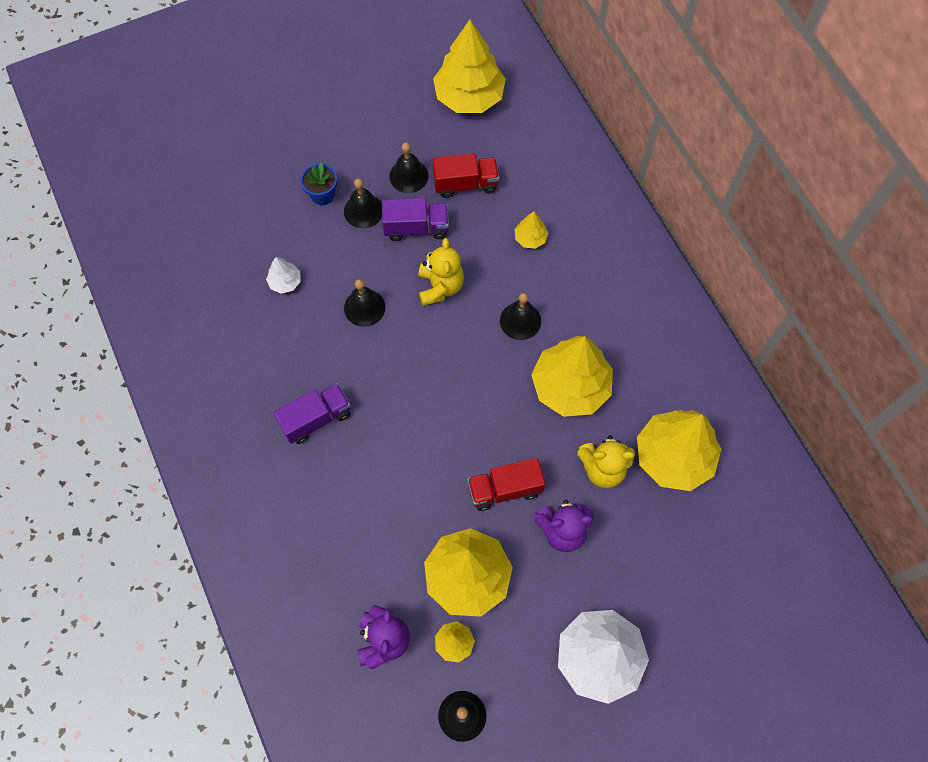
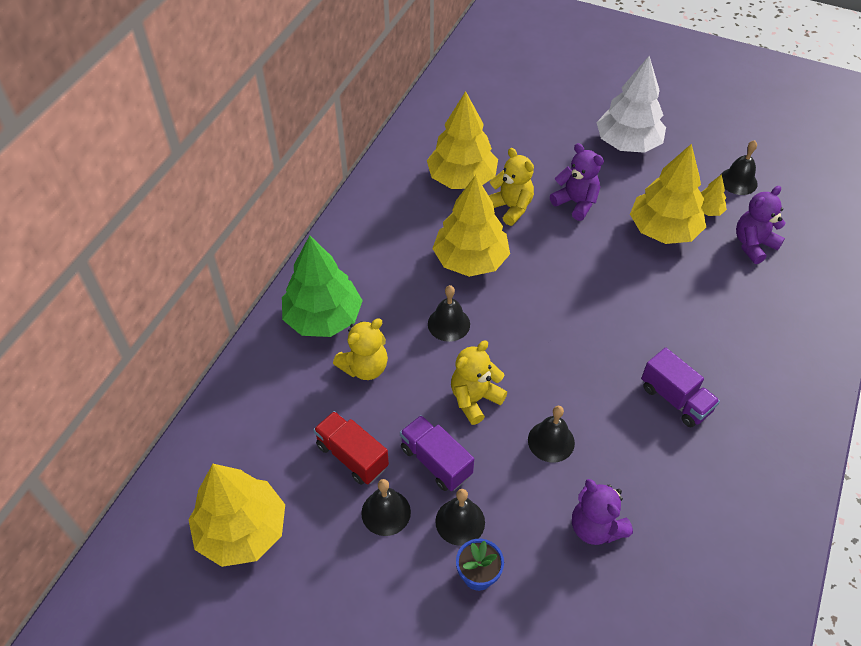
camera: 130 degrees left, 15 degrees down
white tree [266,257,301,294] -> purple teddy bear [572,479,633,545]
purple truck [273,383,351,444] -> purple truck turned 150 degrees counterclockwise [641,348,720,427]
red truck [468,458,545,511] -> none
yellow tree [514,211,548,249] -> yellow teddy bear [333,319,388,380]
none -> green tree [282,235,363,337]

